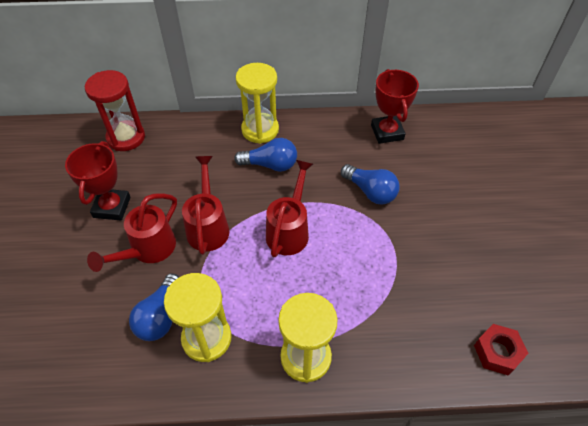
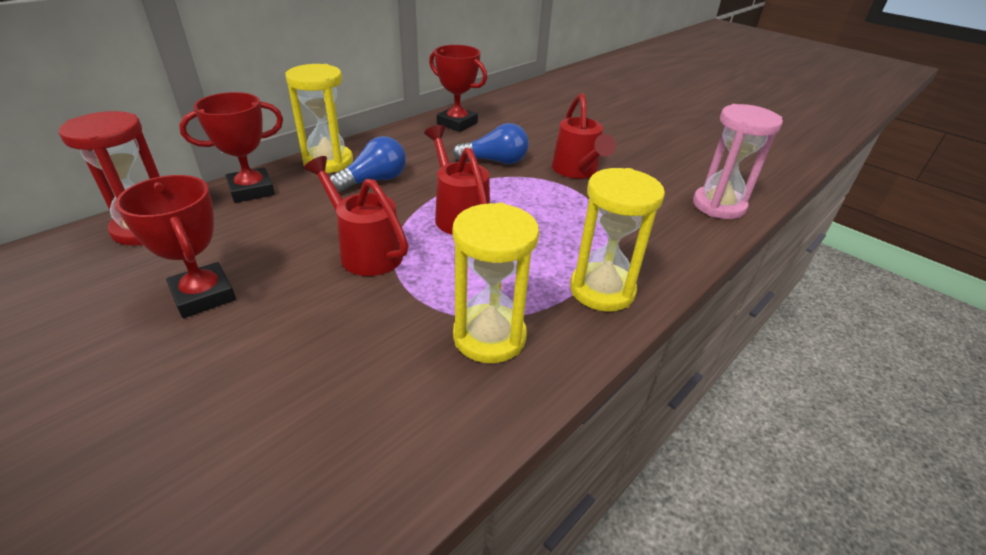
camera: 45 degrees left, 15 degrees down
red watering can [87,193,177,272] -> red watering can moved to [552,93,616,179]
blue light bulb [129,273,179,341] -> none
red nut [474,324,529,375] -> pink hourglass [693,104,783,219]
none -> red trophy [179,92,283,203]

